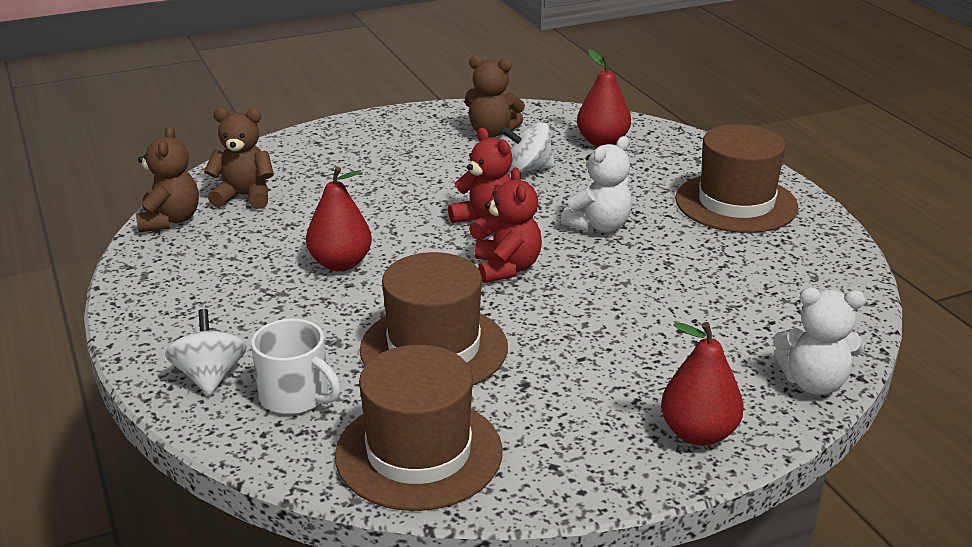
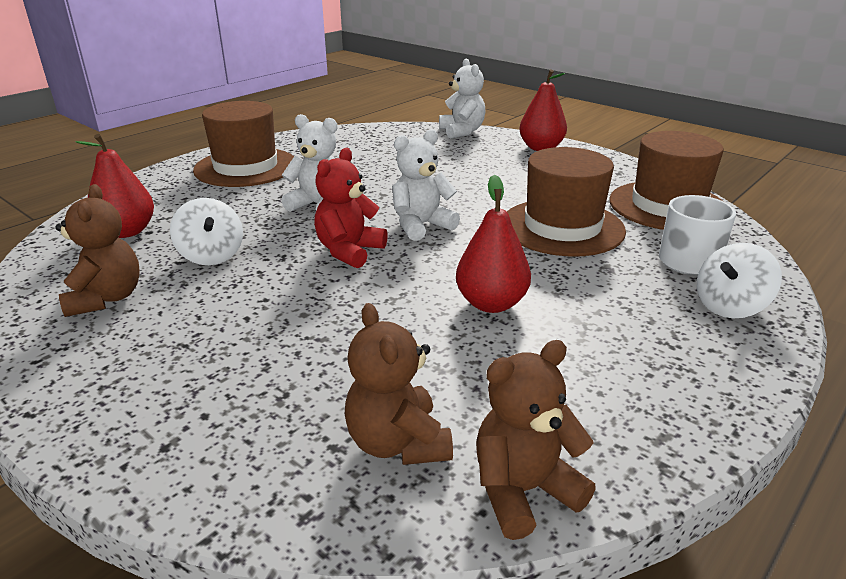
camera: 115 degrees left, 0 degrees up
red teddy bear [475,167,542,283] -> white teddy bear [392,129,460,241]

